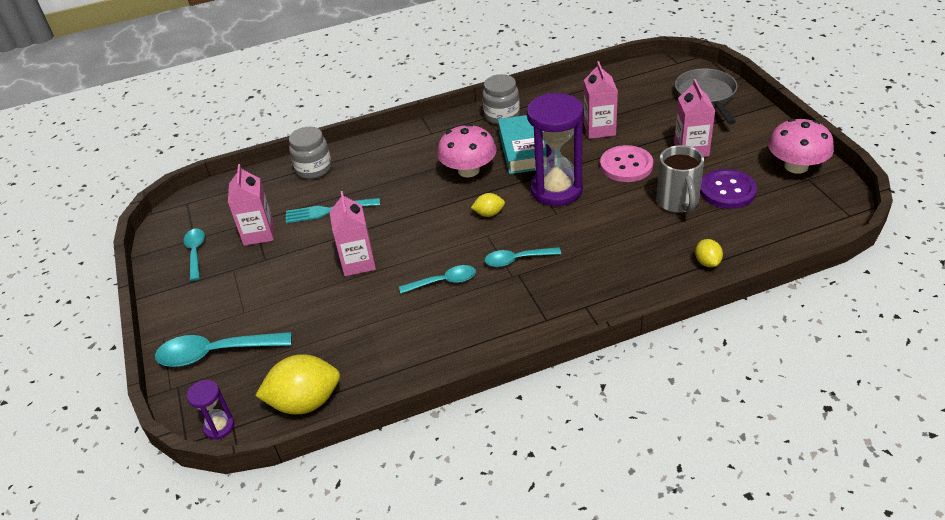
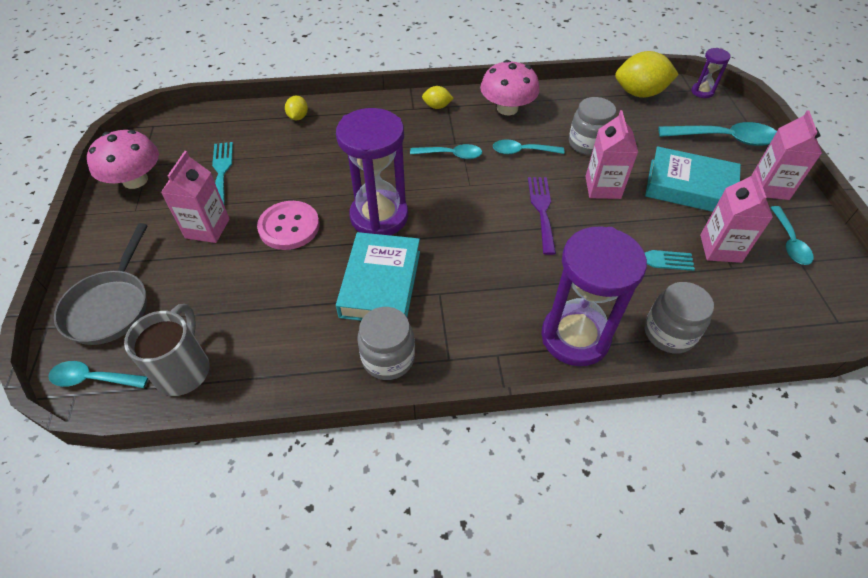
camera: 170 degrees left, 10 degrees up
pink mushroom [437,124,497,177] -> pink mushroom moved to [480,60,540,115]
yellow lemon [471,193,505,217] -> yellow lemon moved to [422,86,454,109]
pink carton [584,61,618,139] -> pink carton moved to [755,110,822,200]
grey mug [656,145,704,213] -> grey mug moved to [124,304,210,396]
purple button [700,169,757,209] -> turquoise fork [212,142,233,206]
none -> turquoise spoon [48,361,148,388]
none -> purple fork [528,177,556,255]
none -> purple hourglass [541,226,647,366]
none -> grey jar [569,97,616,155]
none -> turquoise book [645,146,741,212]

